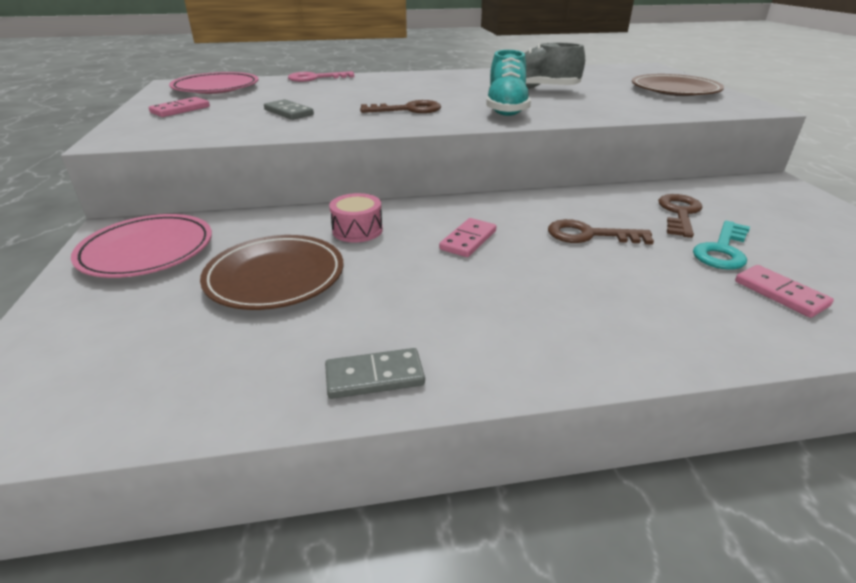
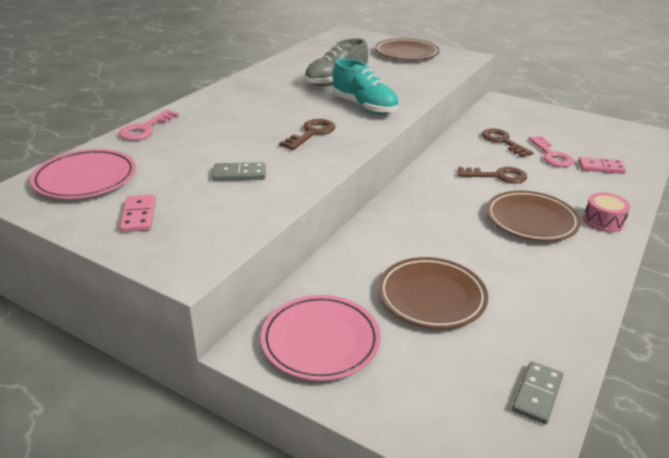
camera: 50 degrees left, 0 degrees up
grey domino [325,348,425,399] -> grey domino moved to [512,361,563,424]
pink drum [329,193,383,243] -> pink drum moved to [583,192,630,233]
pink domino [439,218,496,257] -> none
brown key [548,219,654,245] -> brown key turned 135 degrees counterclockwise [458,167,527,184]
turquoise key [693,221,750,269] -> pink key [528,136,574,167]
none -> brown plate [486,191,581,241]

